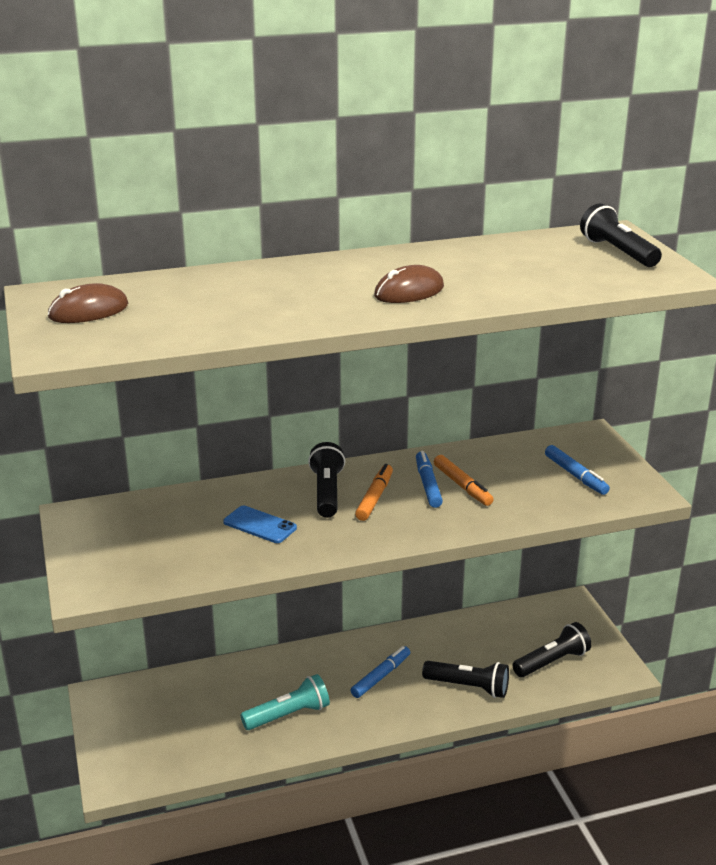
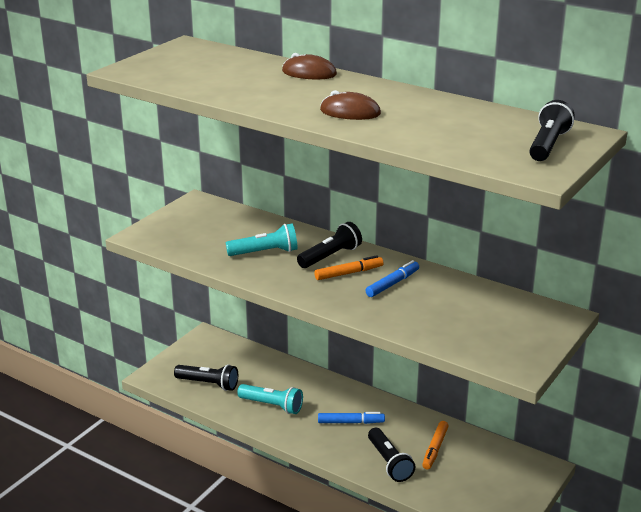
camera: 50 degrees right, 0 degrees up
brown mouse [48,283,128,323] -> brown mouse moved to [282,53,337,79]
blue phone [223,506,297,543] -> turquoise flashlight [226,224,298,256]
orange marker [434,455,494,506] -> orange marker moved to [422,421,449,470]
black flashlight [512,622,592,677] -> black flashlight moved to [174,364,238,391]
blue marker [545,445,610,495] -> none

